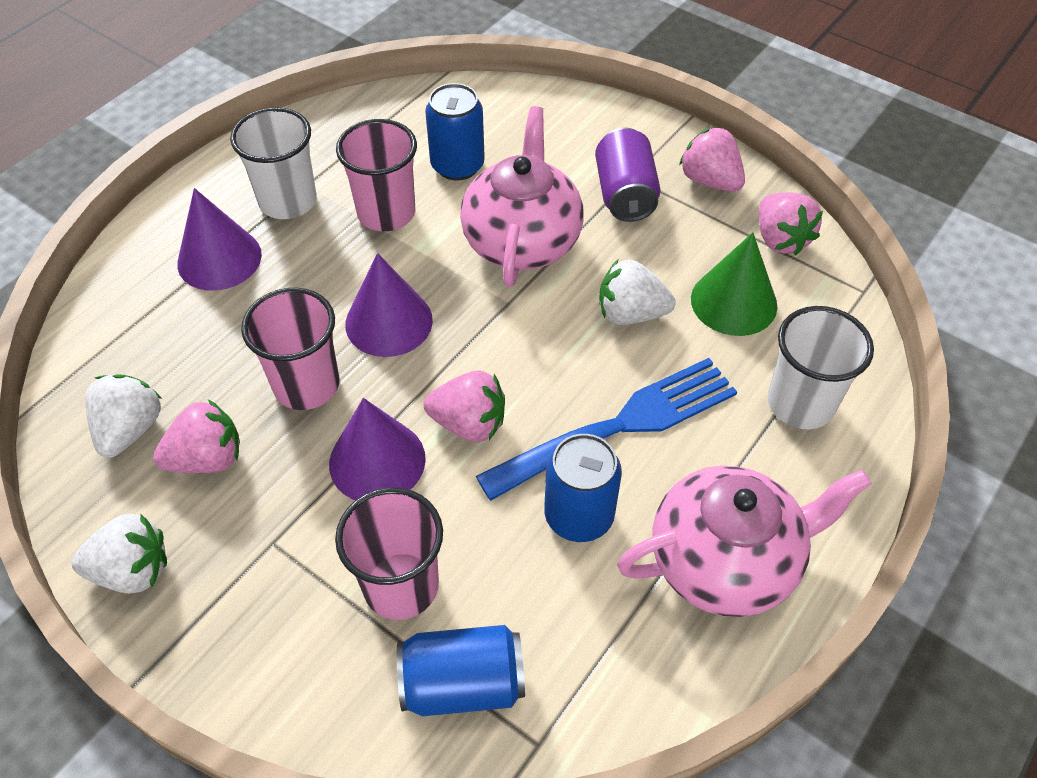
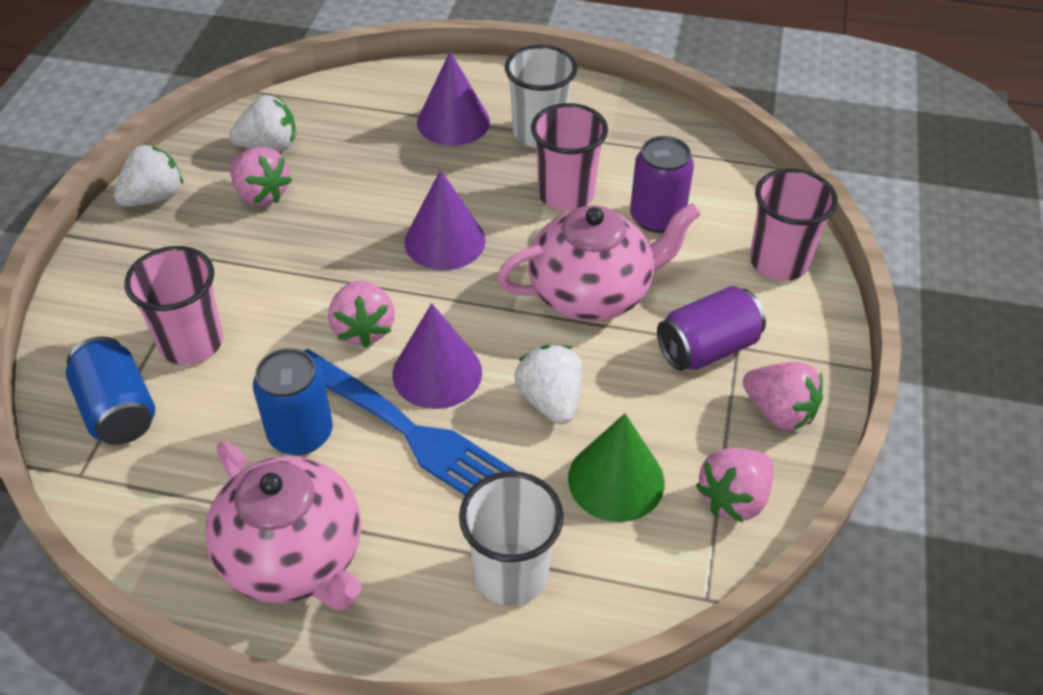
camera: 65 degrees right, 5 degrees down
white strawberry [72,514,167,594] -> white strawberry turned 105 degrees counterclockwise [114,144,183,207]
pink cup [241,288,340,410] -> pink cup moved to [750,168,838,281]
purple cone [329,398,426,500] -> purple cone moved to [392,303,482,409]
blue can [425,83,485,181] -> purple can [630,136,694,233]
pink strawberry [679,127,745,192] -> pink strawberry turned 105 degrees clockwise [743,362,823,430]

